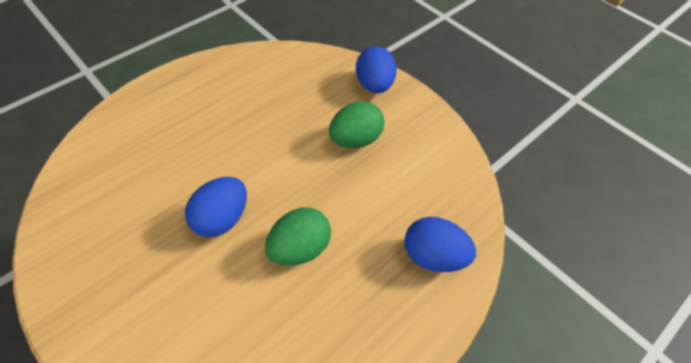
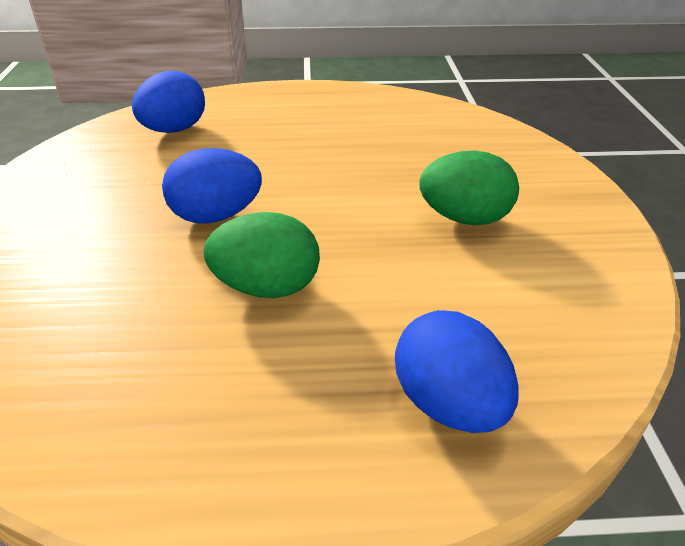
camera: 40 degrees right, 15 degrees down
blue egg [356,46,397,93] -> blue egg moved to [132,71,205,133]

